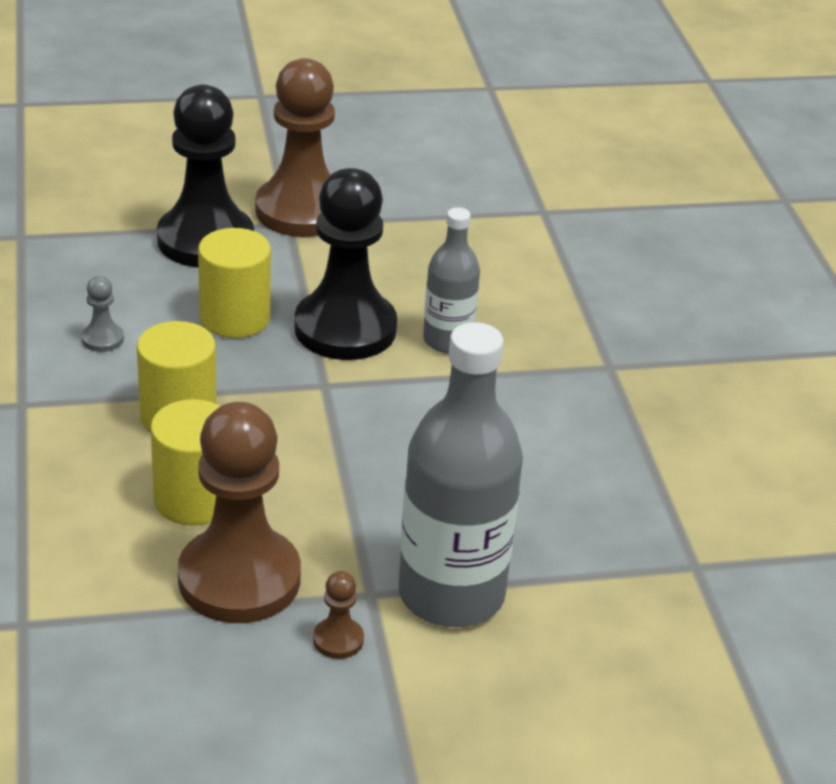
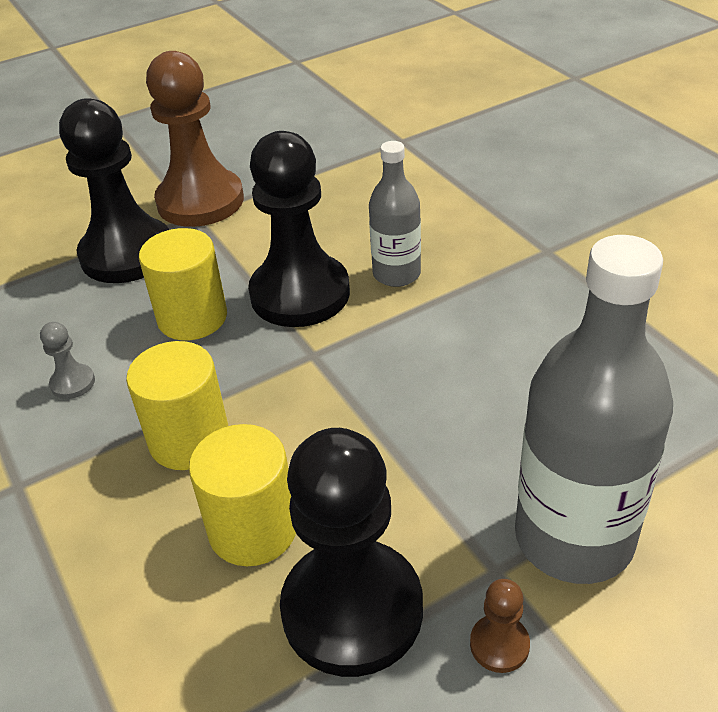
camera: 15 degrees left, 5 degrees up
brown pawn [178,402,301,623] -> black pawn [280,428,423,677]

